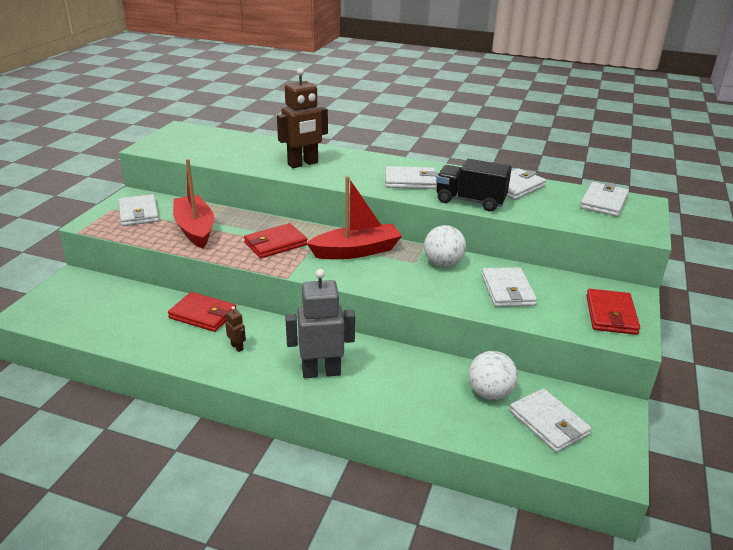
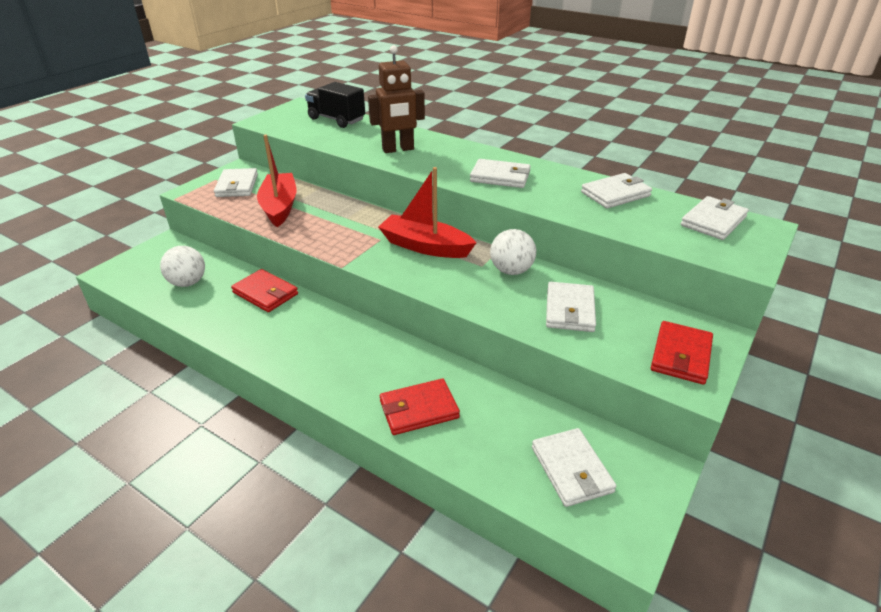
camera: 15 degrees right, 5 degrees up
brown robot [225,306,246,352] -> none
red wallet [244,223,307,258] -> red wallet moved to [380,379,460,435]
grey robot [285,269,355,378] -> none
red boat [306,176,402,259] -> red boat turned 150 degrees counterclockwise [378,167,476,258]
black truck [436,159,512,211] -> black truck moved to [305,82,365,128]
white ball [468,351,518,400] -> white ball moved to [160,246,205,287]

